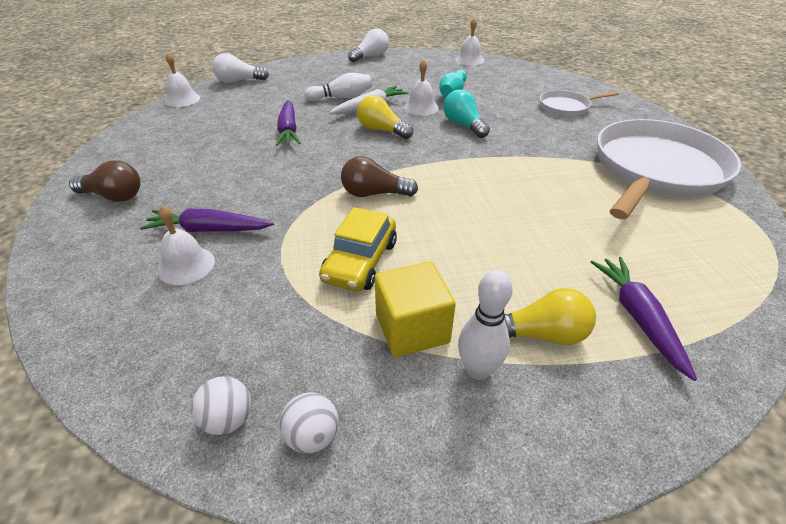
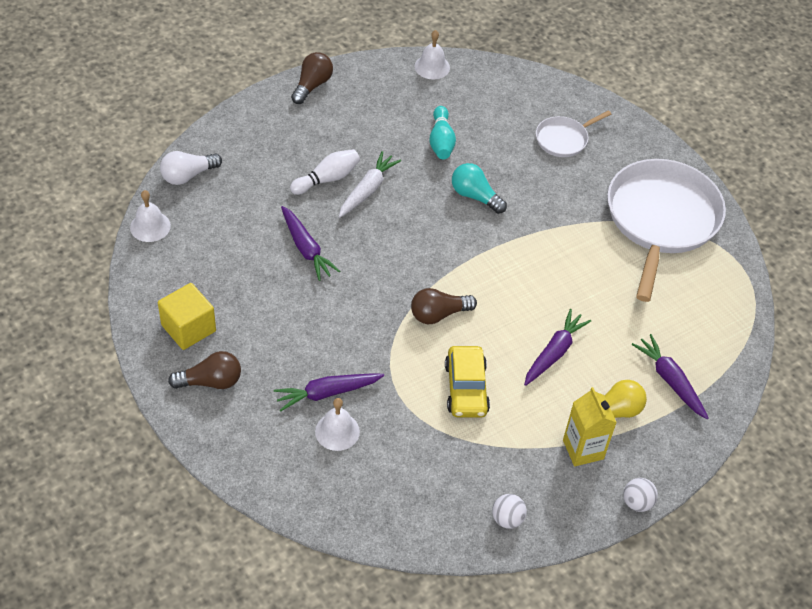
camera: 25 degrees left, 10 degrees up
white ball [191,376,251,435] -> white ball moved to [623,478,658,512]
white light bulb [348,29,389,62] -> brown light bulb [291,52,333,104]
yellow light bulb [357,95,413,139] -> none
yellow cube [375,261,456,357] -> yellow cube moved to [158,283,216,350]
white bell [404,59,439,116] -> none
white bowling pin [458,270,513,380] -> yellow carton [563,387,617,466]
none -> purple carrot [524,309,592,386]

